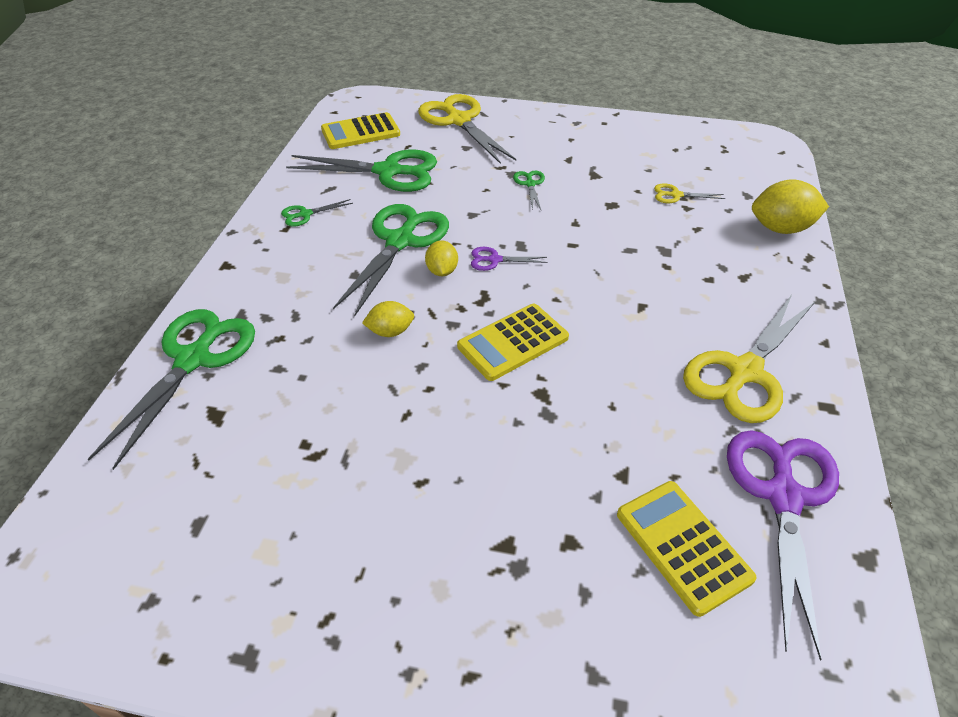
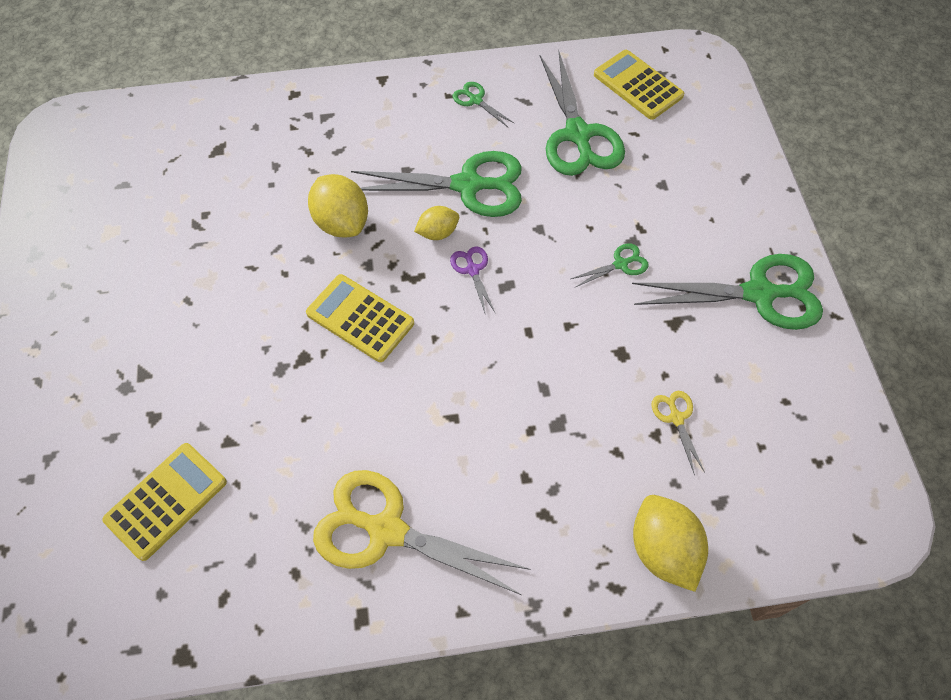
camera: 70 degrees right, 15 degrees up
green scissors [88,309,255,470] -> green scissors moved to [632,254,823,330]
yellow lemon [362,301,414,337] -> yellow lemon [308,174,368,237], size x1.70
yellow scissors [418,94,516,164] -> none
purple scissors [727,430,839,661] -> none

